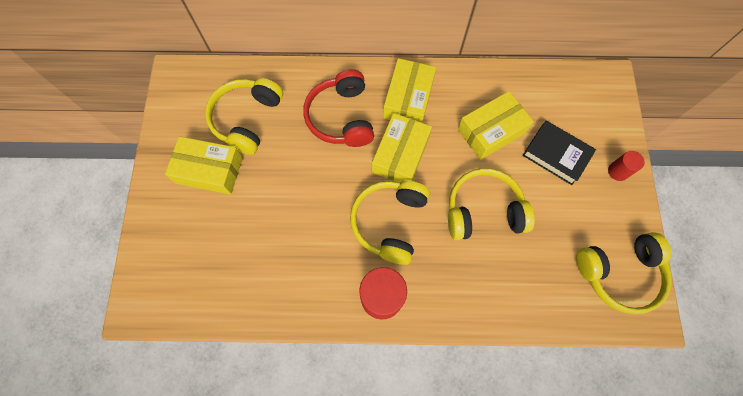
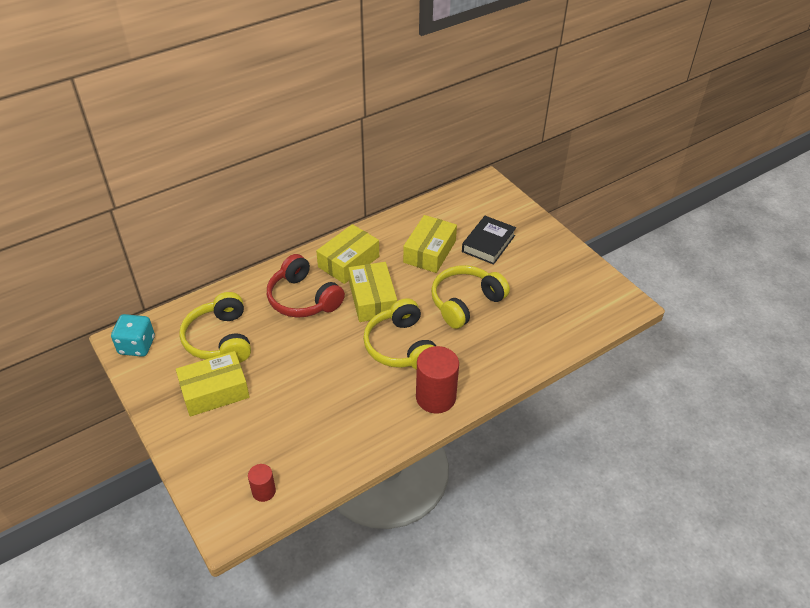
camera: 35 degrees left, 25 degrees down
yellow box [383,58,436,123] -> yellow box turned 60 degrees clockwise [316,224,379,284]
black book [523,121,596,185] -> black book turned 60 degrees counterclockwise [462,216,516,265]
yellow headphones [576,232,672,314] -> none
red cylinder [608,151,645,181] -> red cylinder moved to [248,464,276,502]
none -> turquoise dice [111,314,155,357]

